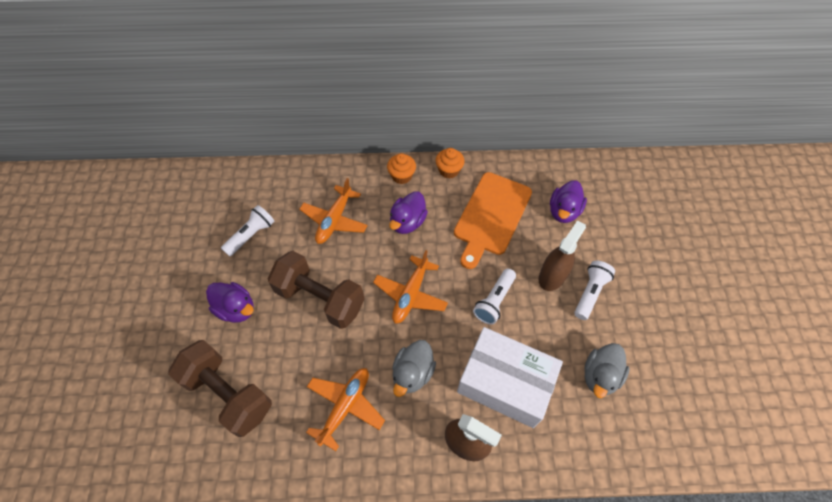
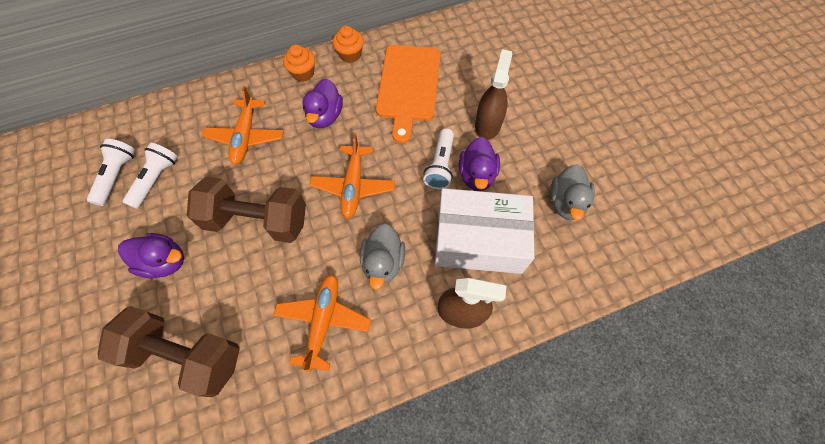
camera: 20 degrees left, 5 degrees up
purple duck [550,180,587,223] -> purple duck moved to [459,137,500,191]
white flashlight [574,261,615,320] -> white flashlight moved to [87,139,135,206]

